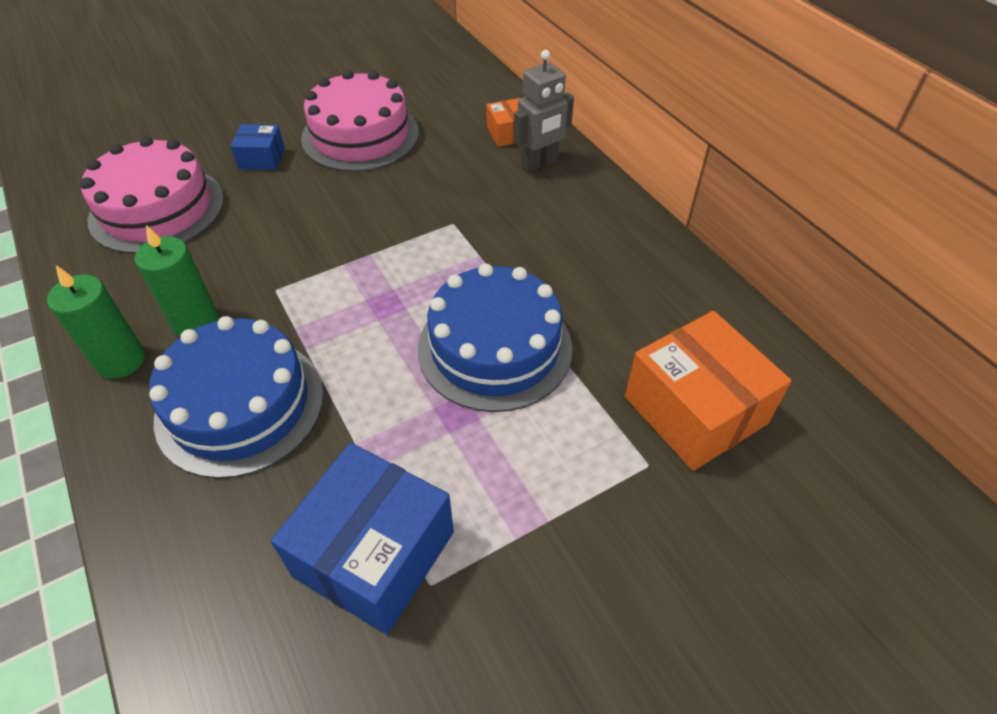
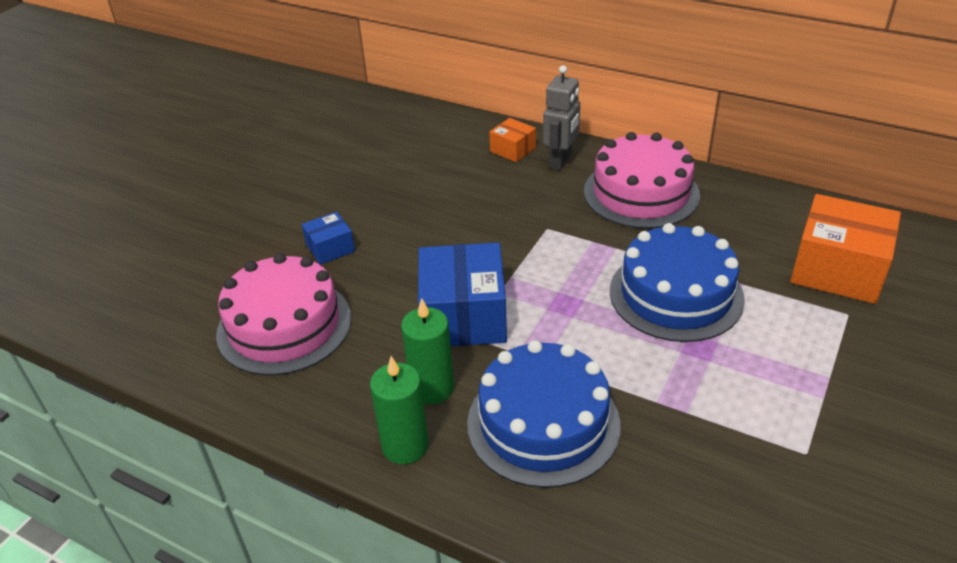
camera: 30 degrees left, 10 degrees down
blue box [271,443,454,635] -> blue box moved to [418,243,507,346]
pink cake [301,70,419,172] -> pink cake moved to [584,132,700,229]

